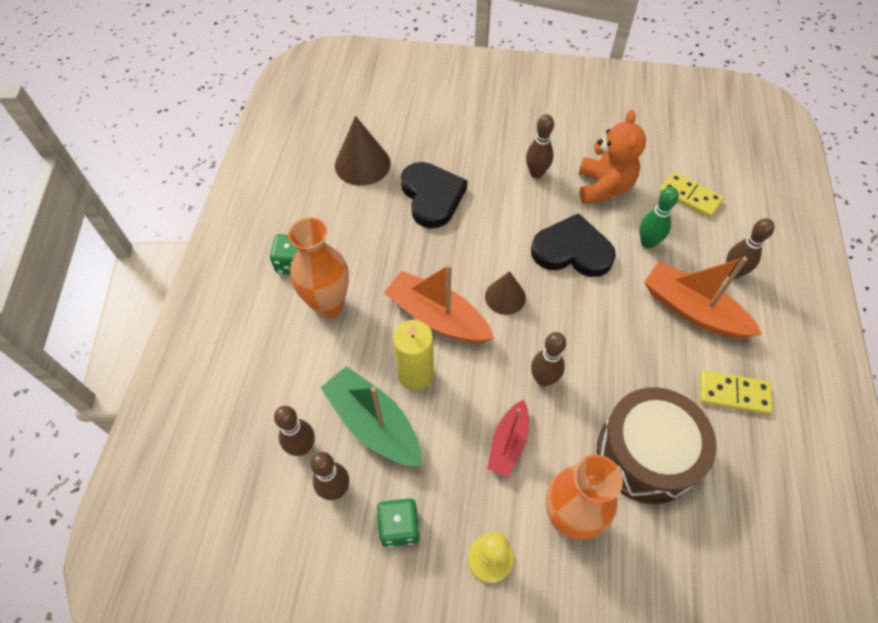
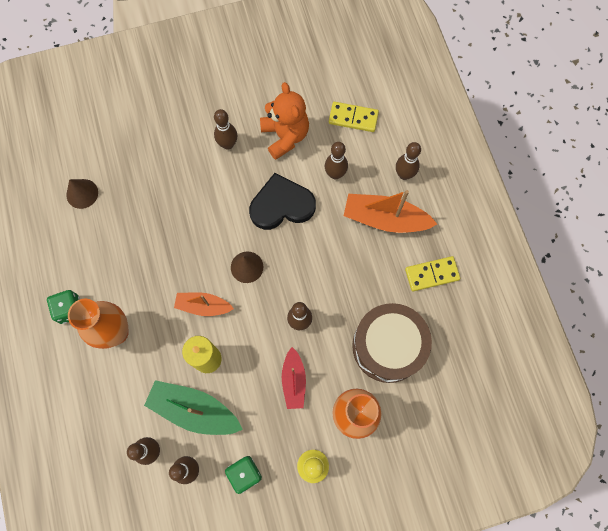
camera: 25 degrees left, 15 degrees up
brown cone [335,116,391,186] -> brown cone [66,179,98,209], size x0.64
orange boat [384,264,494,343] -> orange boat [174,292,234,316], size x0.62
black heart [401,162,468,228] -> none
green bowling pin [639,187,679,249] -> brown bowling pin [325,142,348,179]

